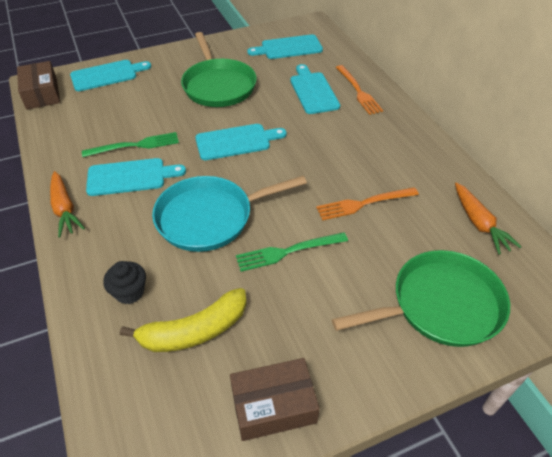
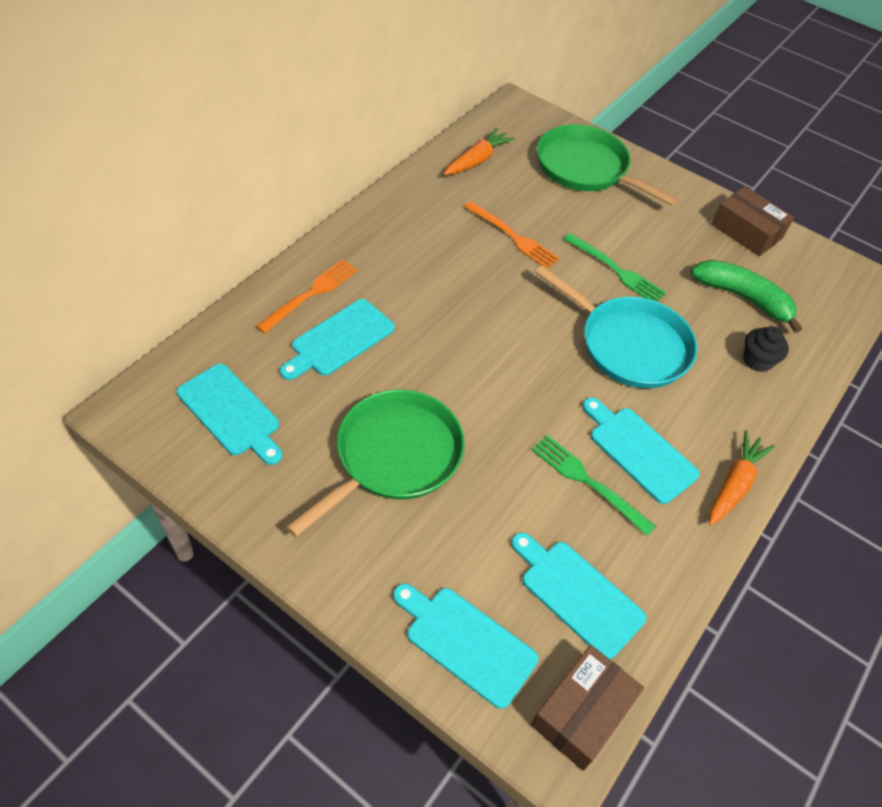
camera: 125 degrees left, 5 degrees up
yellow banana [120,288,247,352] -> green banana [691,260,802,333]
turquoise cutting board [195,124,287,160] -> turquoise cutting board moved to [511,532,646,659]

